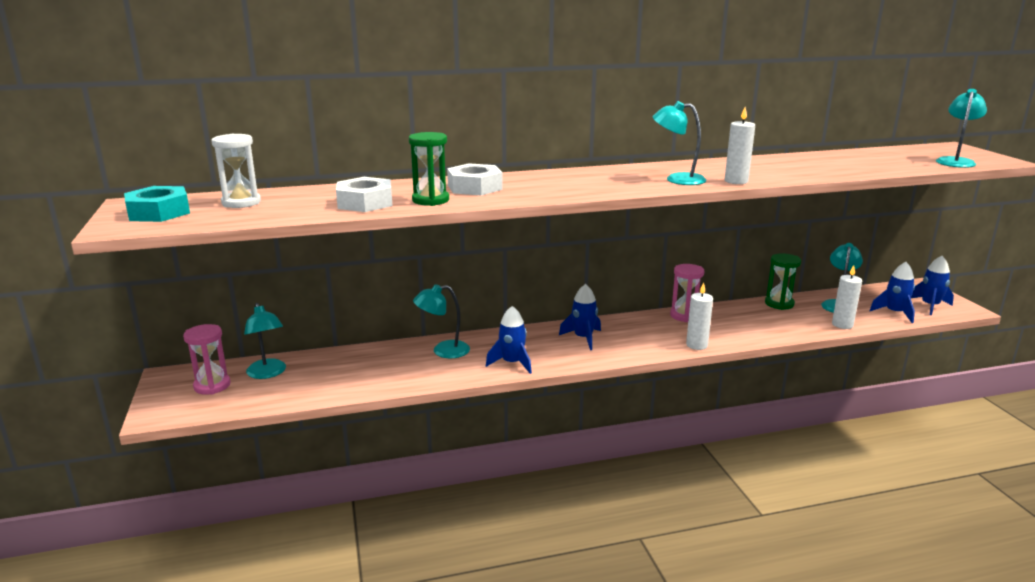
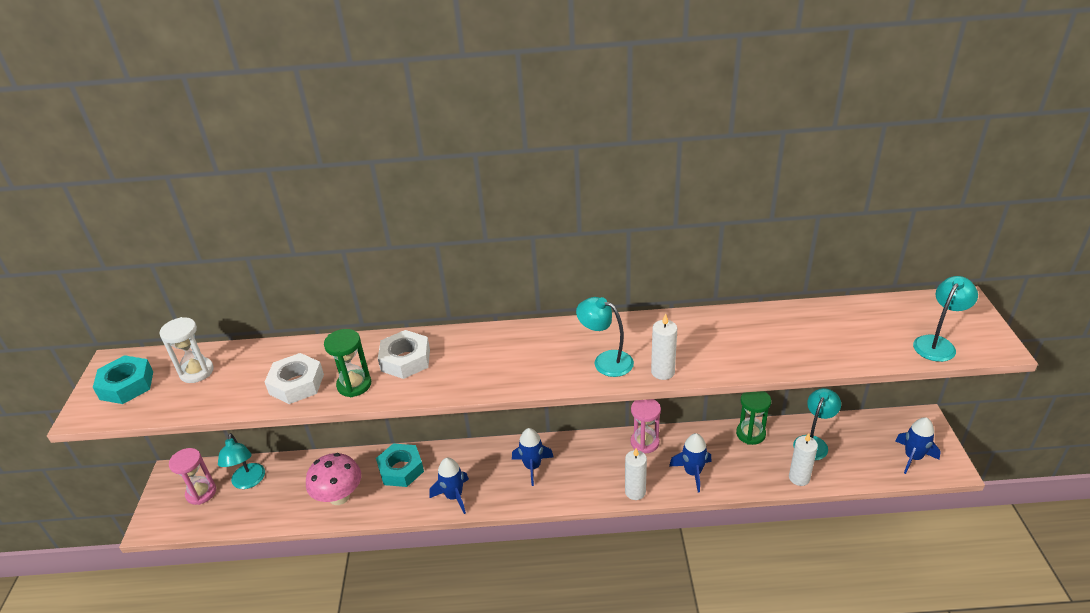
camera: 15 degrees right, 15 degrees up
turquoise lamp [413,284,470,358] -> turquoise nut [376,443,424,487]
blue rocket [870,262,915,323] -> blue rocket moved to [669,433,712,493]
none -> pink mushroom [306,453,361,505]

